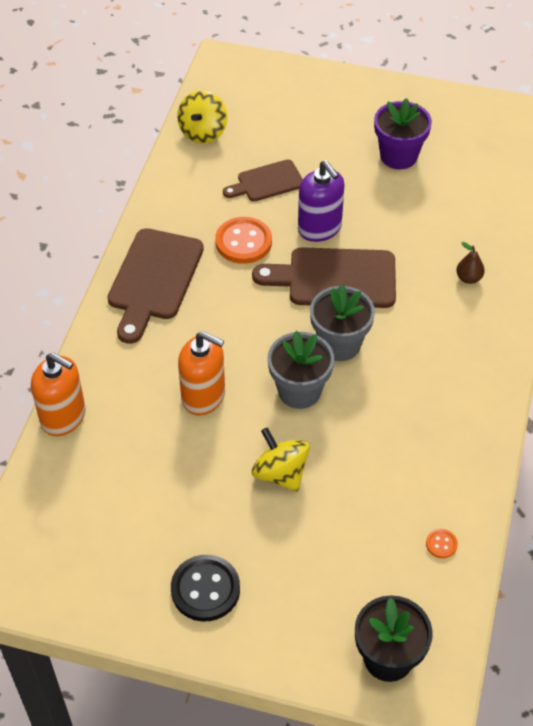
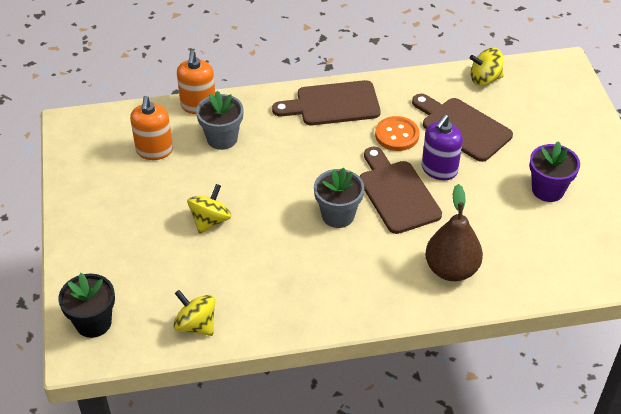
camera: 65 degrees right, 5 degrees down
black button [171,555,240,622] -> none
orange soap dispenser [178,331,225,415] -> orange soap dispenser moved to [130,96,173,160]
brown cutting board [223,160,303,201] -> brown cutting board [412,94,513,162], size x1.67
grey flower pot [267,331,334,409] -> grey flower pot moved to [196,91,244,150]
orange button [426,529,458,558] -> yellow spinning top [173,290,215,336]
brown pear [456,242,485,284] -> brown pear [425,184,483,281], size x2.37

